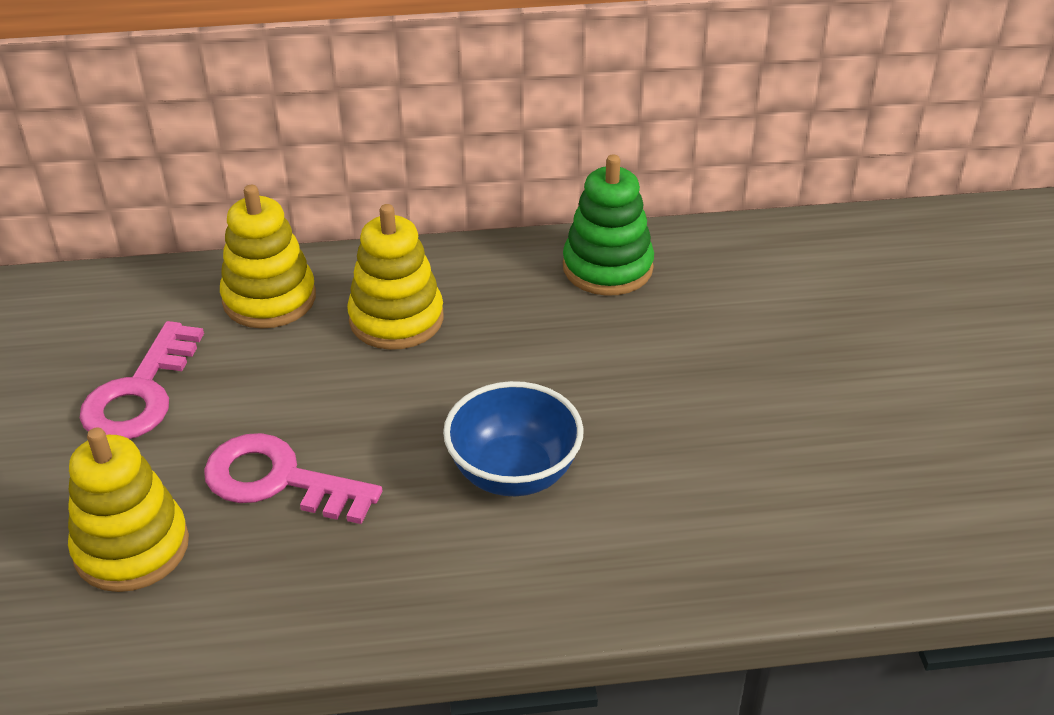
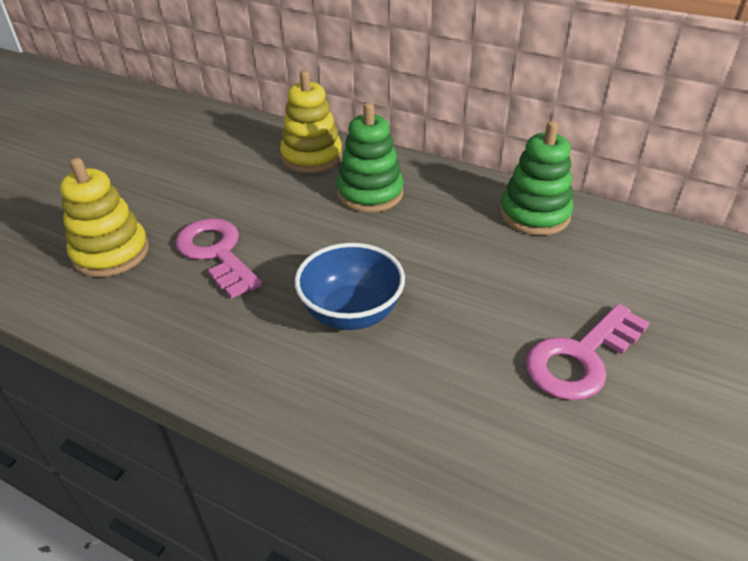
camera: 35 degrees right, 0 degrees up
pink key [80,321,204,439] -> pink key moved to [526,304,650,400]
yellow stacking toy [347,204,444,350] -> green stacking toy [336,102,404,212]

